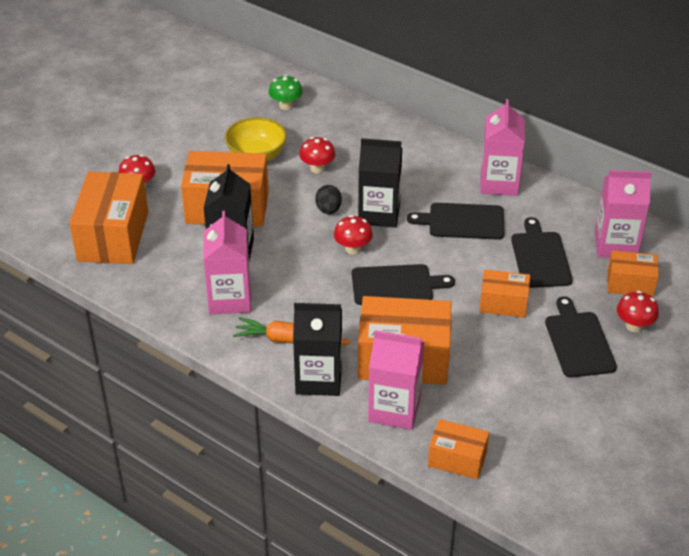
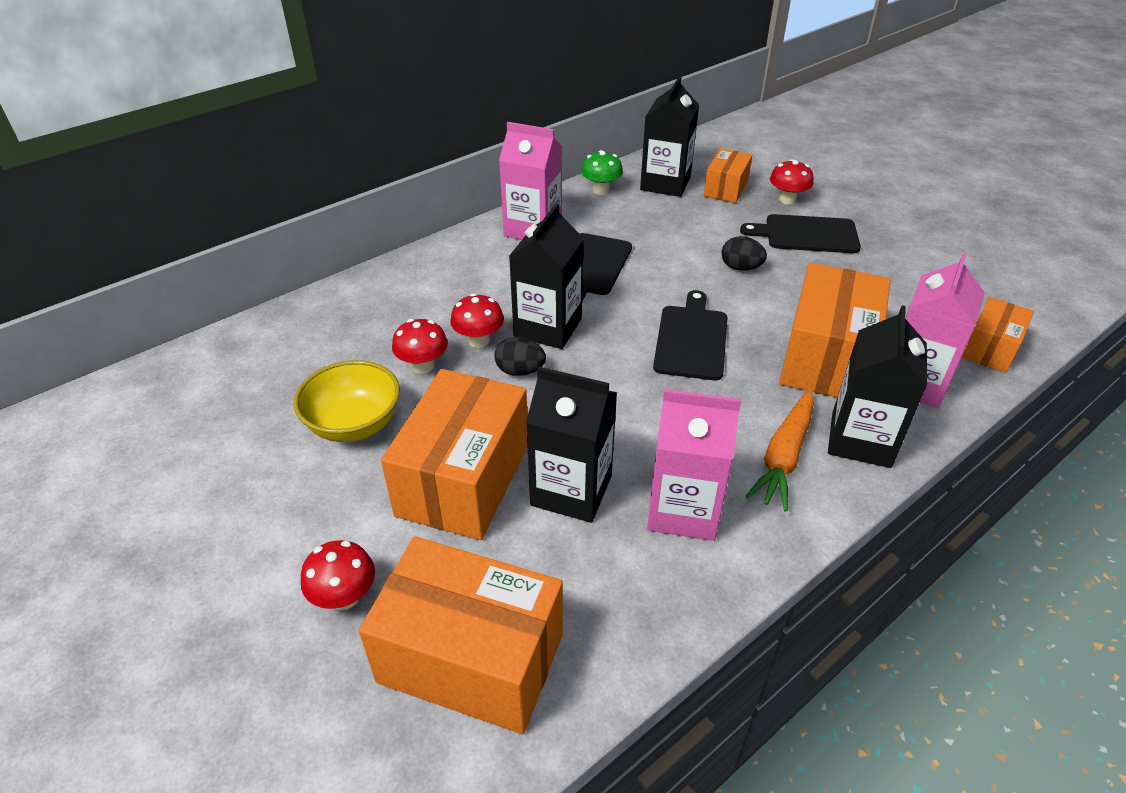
camera: 75 degrees left, 0 degrees up
green mushroom [269,75,303,110] -> green mushroom moved to [581,150,623,195]
red mushroom [334,215,373,255] -> red mushroom moved to [450,293,504,348]
orange box [479,270,530,318] -> black egg [721,236,767,271]
black cutting board [511,217,573,288] -> none
pink carton [595,170,652,258] -> black carton [640,76,699,197]

